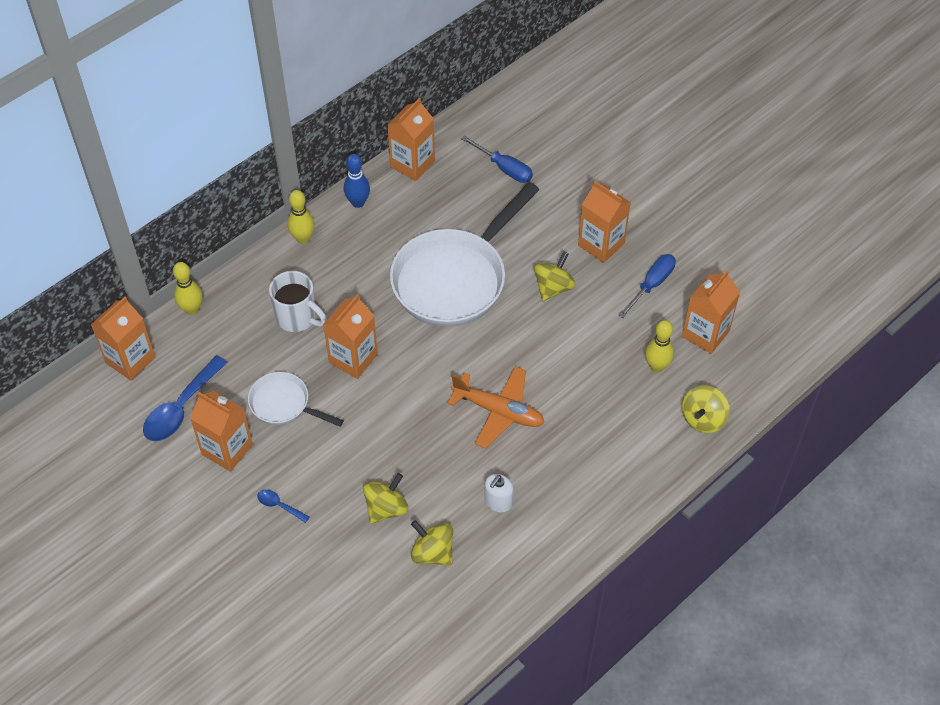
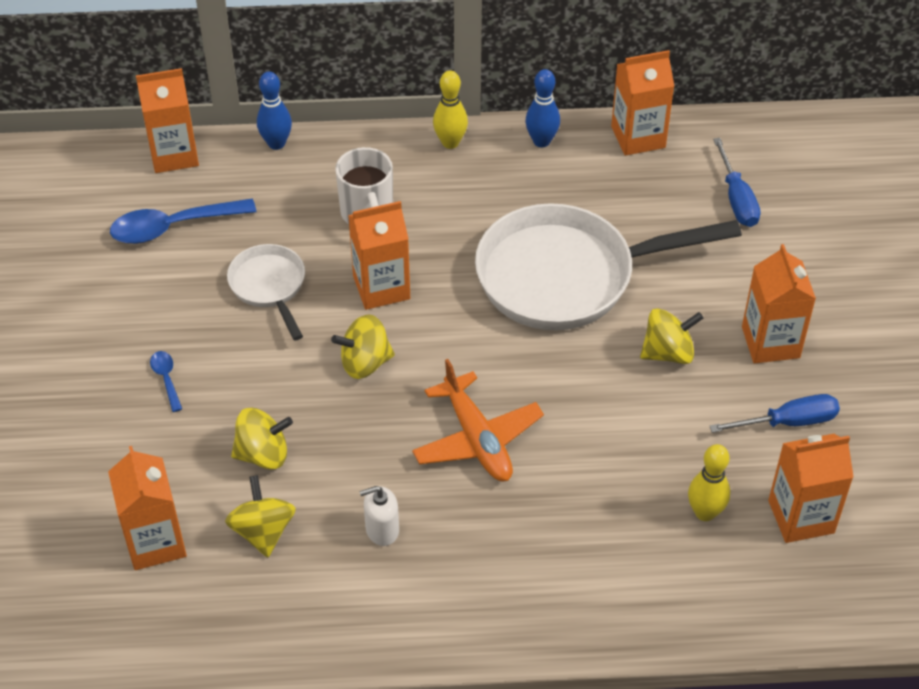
camera: 40 degrees right, 5 degrees down
yellow bowling pin [173,262,203,315] -> blue bowling pin [257,72,292,150]
orange carton [190,391,253,472] -> orange carton moved to [108,446,187,570]
yellow spinning top [682,385,730,433] -> yellow spinning top moved to [331,314,395,379]

